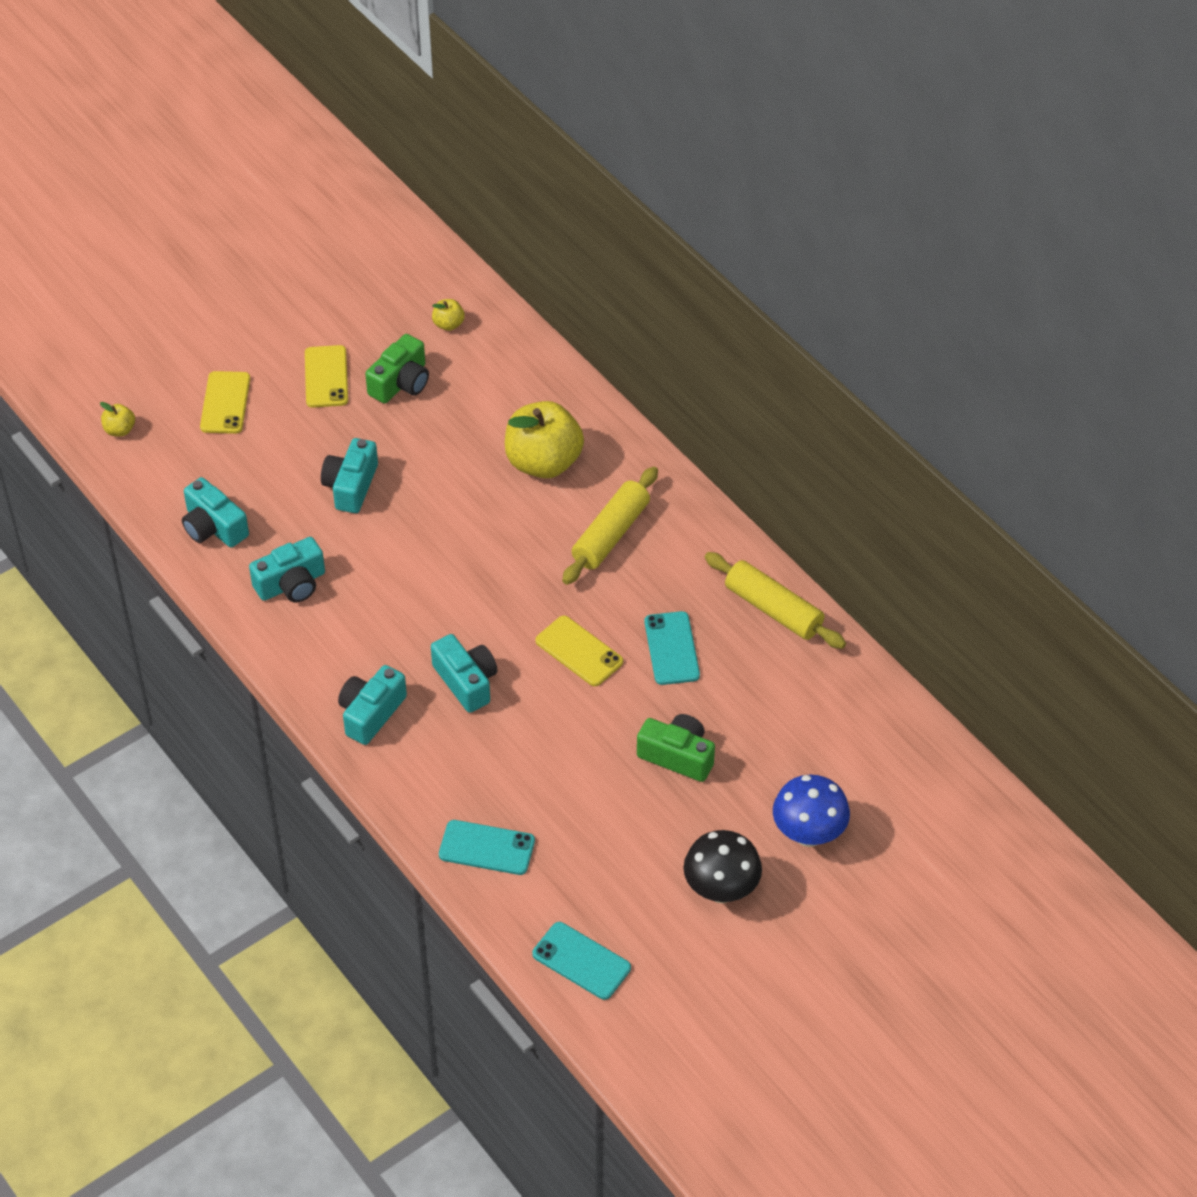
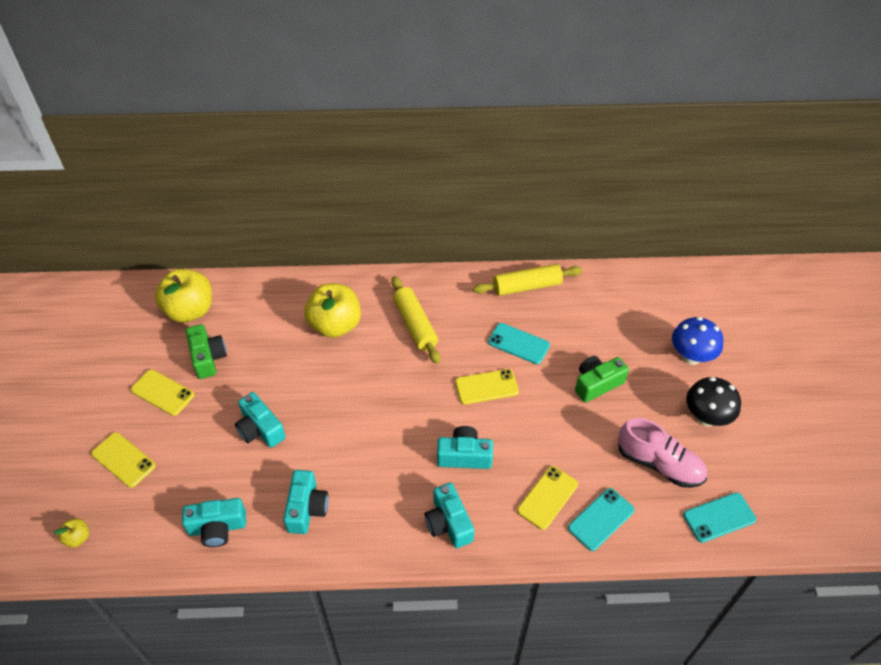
camera: 55 degrees left, 0 degrees up
yellow apple [432,299,465,331] -> yellow apple [155,269,212,322], size x2.32
none -> yellow phone [517,466,578,530]
none -> pink shoe [618,418,707,488]

